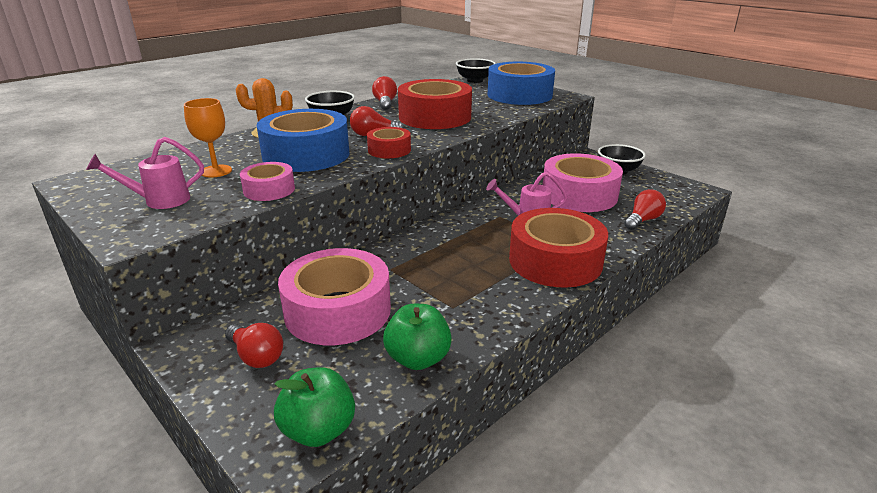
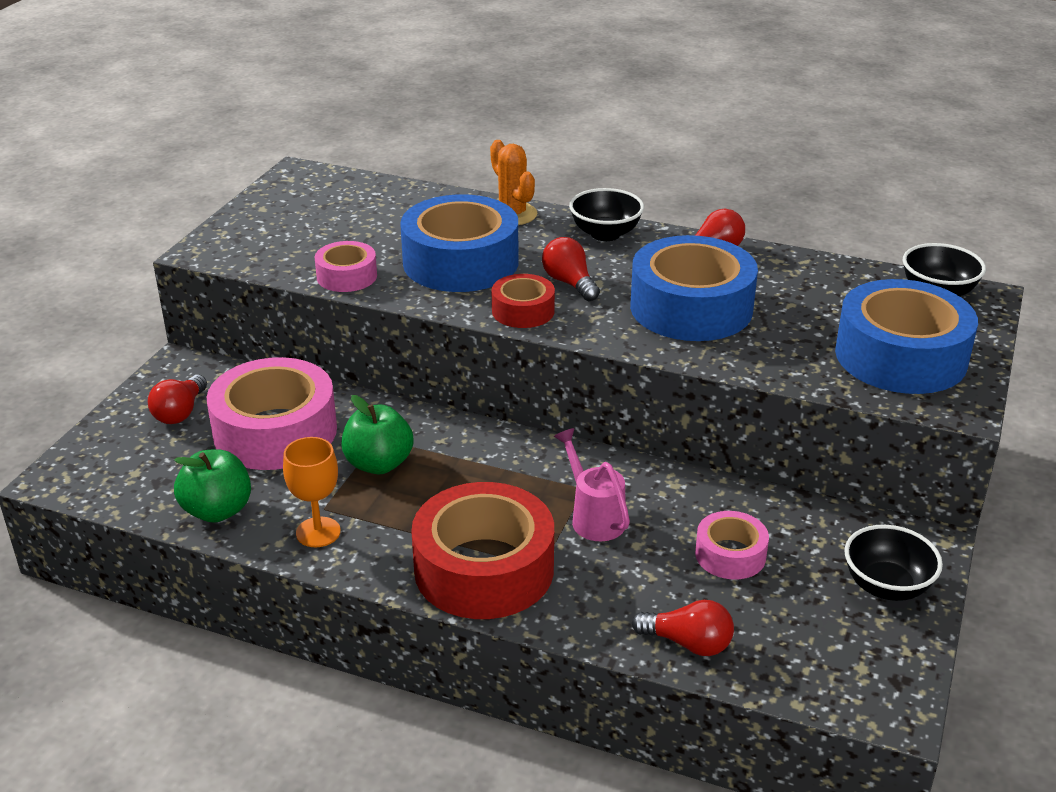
camera: 65 degrees right, 5 degrees up
pink watering can [86,137,204,209] -> none
orange goblet [184,98,232,178] -> orange goblet moved to [283,437,341,547]
green apple [274,367,355,447] -> green apple moved to [342,395,414,474]
red tape [398,79,472,129] -> blue tape [630,235,758,341]
pink tape [543,153,623,212] -> pink tape [695,511,769,579], size x0.51

